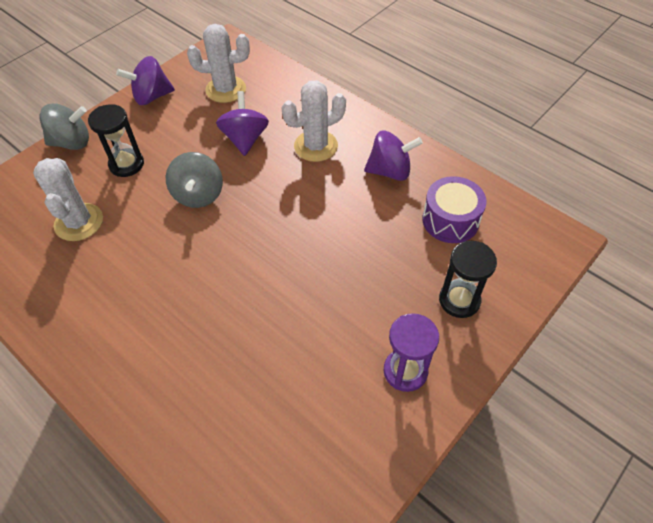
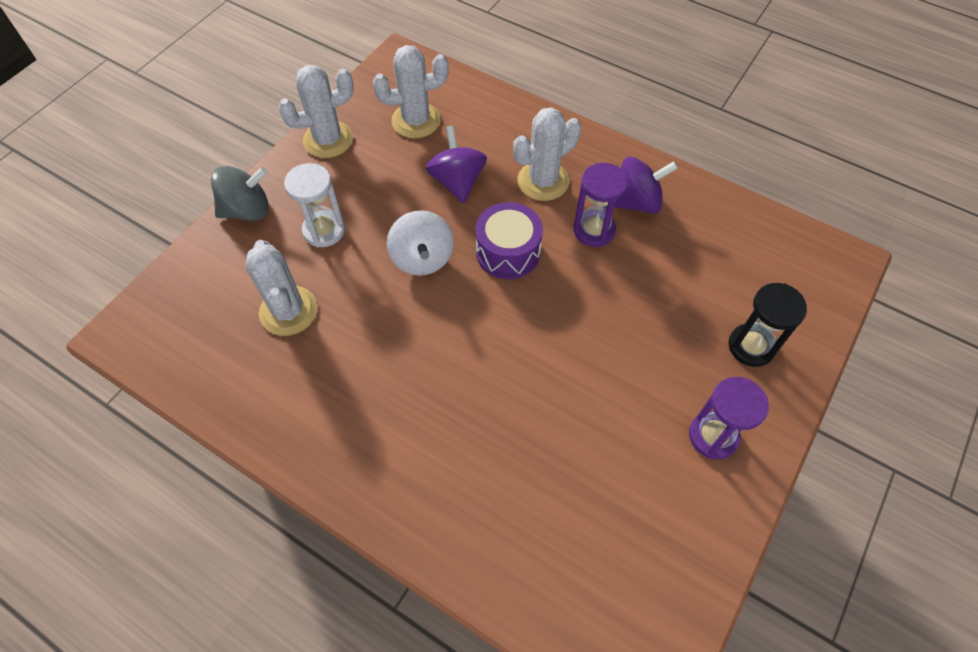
camera: 10 degrees left, 5 degrees up
black hourglass [88,104,144,177] -> white hourglass [284,163,345,247]
purple spinning top [116,56,175,105] -> white cactus [278,65,354,158]
grey spinning top [166,152,223,208] -> white spinning top [387,210,454,276]
purple drum [422,176,486,243] -> purple drum moved to [476,202,543,279]
none -> purple hourglass [573,163,628,247]

